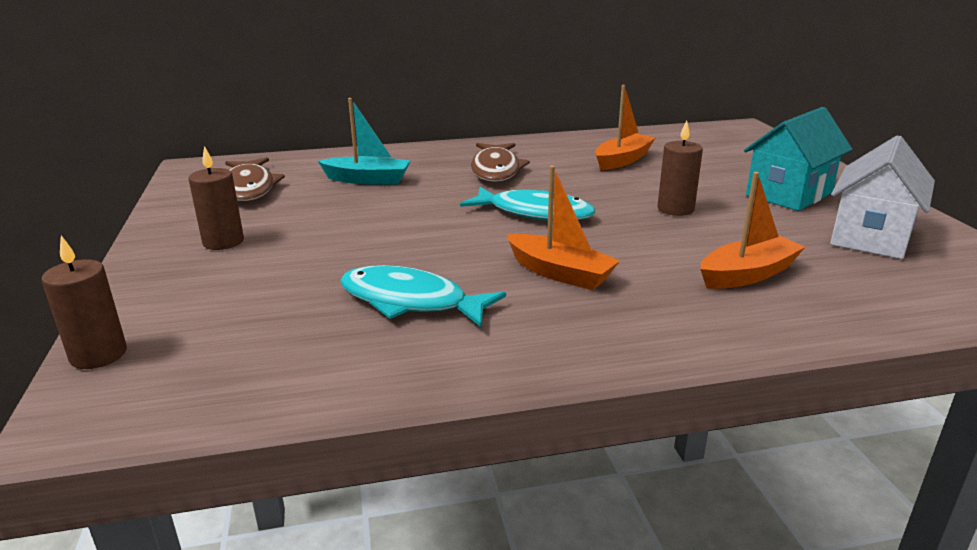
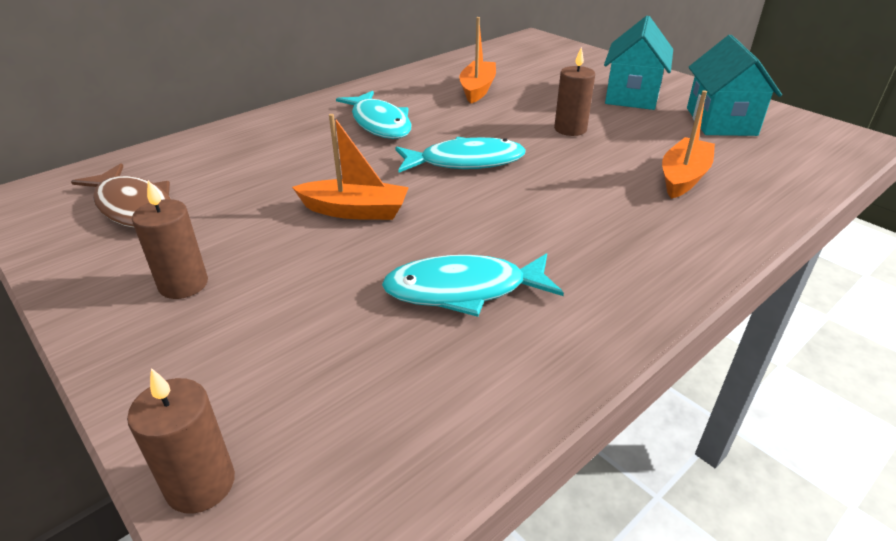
camera: 30 degrees left, 10 degrees up
turquoise boat [318,98,411,184] -> none
brown fish [471,143,530,183] -> turquoise fish [336,91,411,139]
orange boat [506,166,620,290] -> orange boat moved to [292,114,409,220]
white house [830,135,935,259] -> turquoise house [687,35,782,136]

